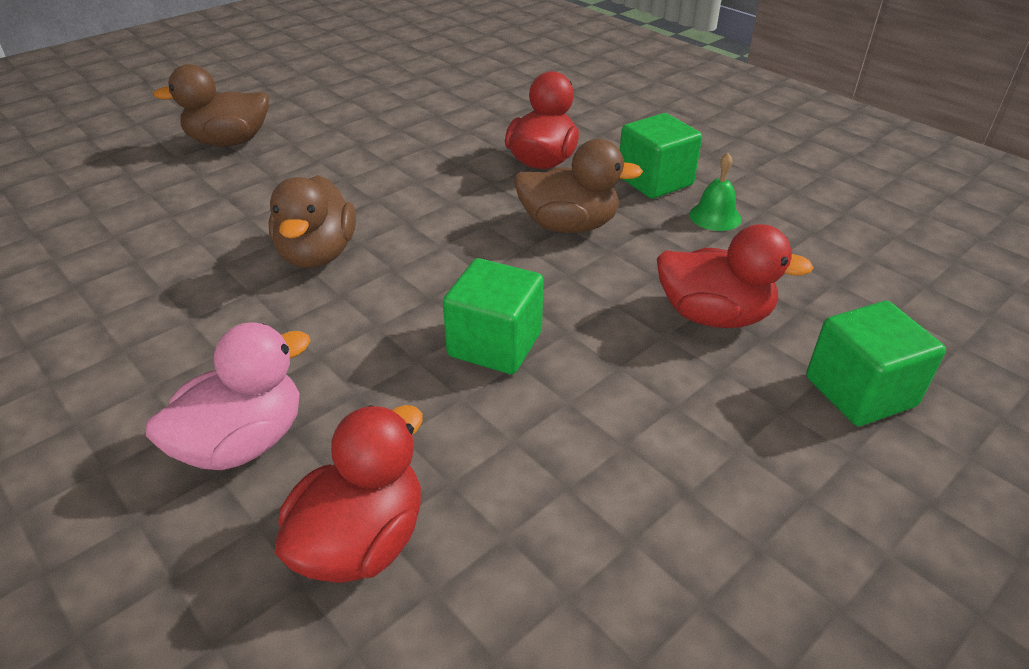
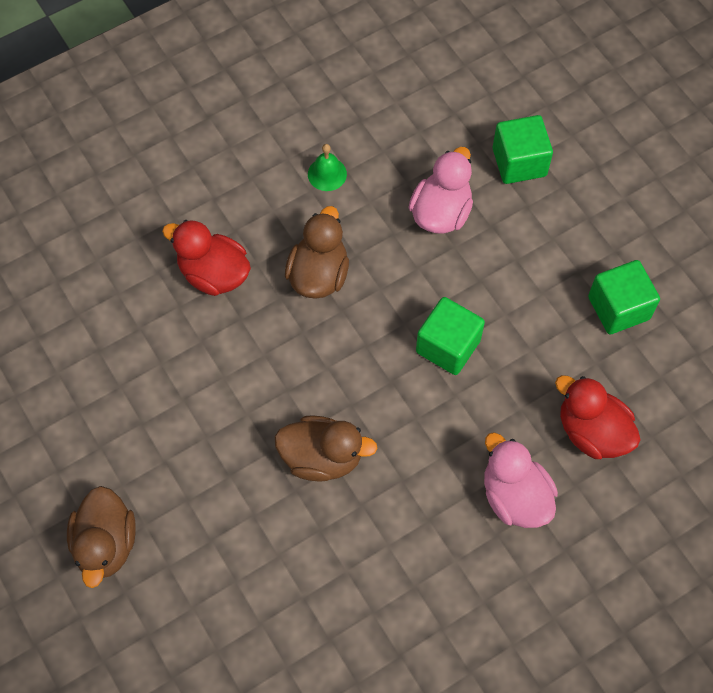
camera: 80 degrees left, 25 degrees up
green cube [620,113,702,199] -> green cube moved to [588,260,660,334]
red duck [657,224,814,328] -> pink duck [408,147,473,234]

